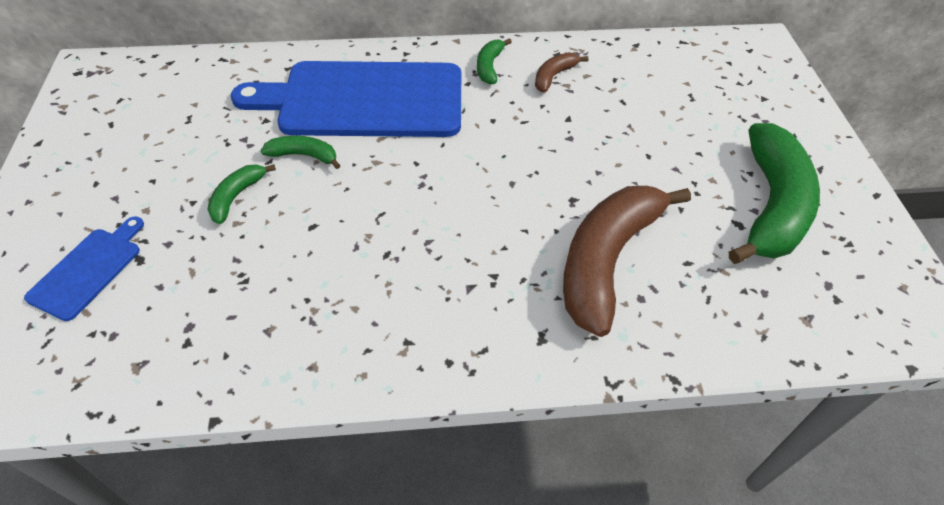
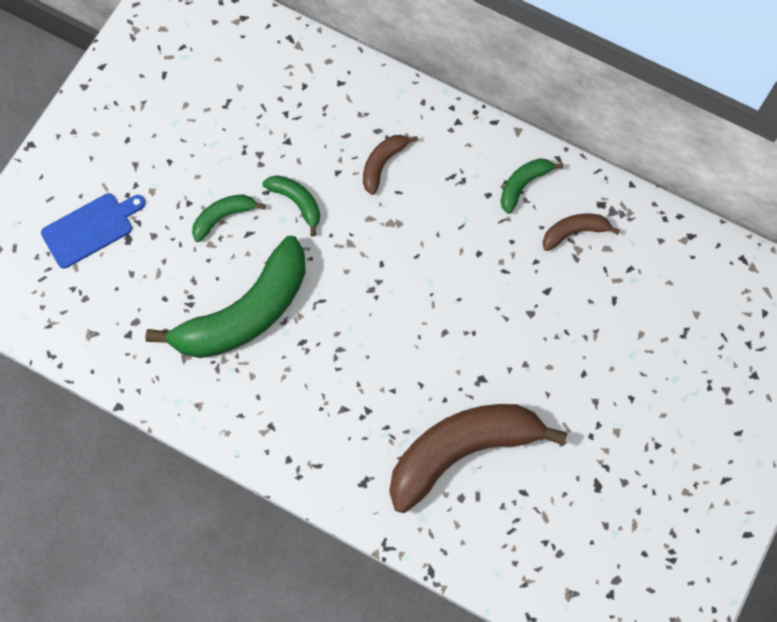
camera: 35 degrees right, 20 degrees up
blue cutting board [231,61,461,137] -> brown banana [363,135,418,195]
green banana [729,123,820,264] -> green banana moved to [145,236,306,358]

